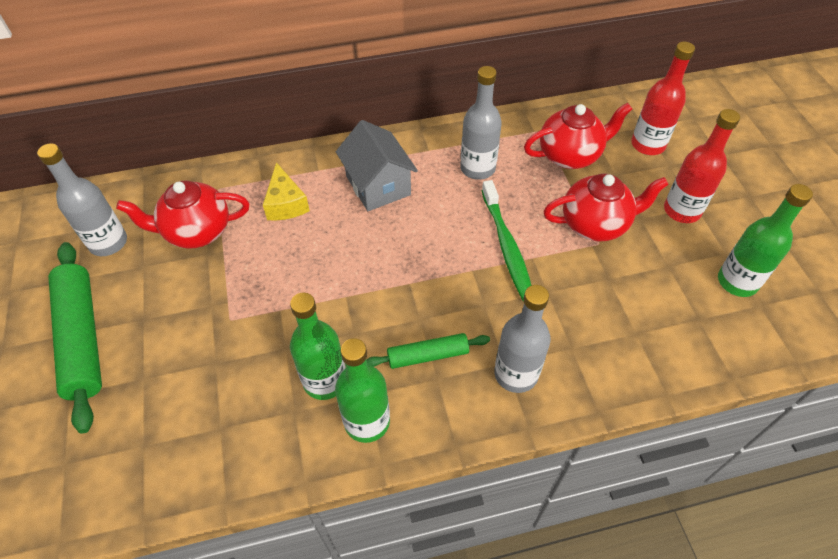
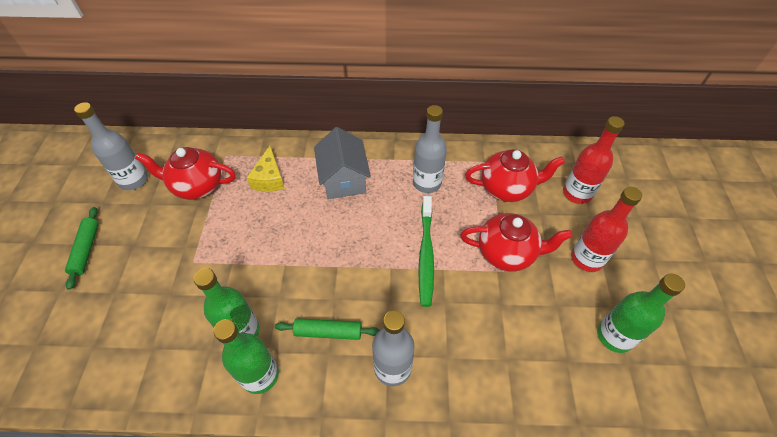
camera: 15 degrees right, 0 degrees up
green rolling pin [48,242,102,434] -> green rolling pin [65,207,99,290], size x0.55

